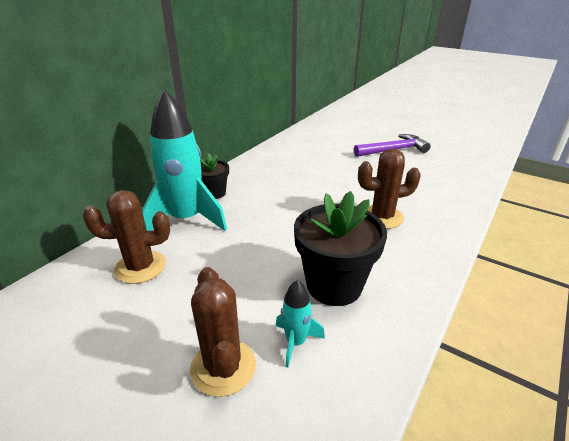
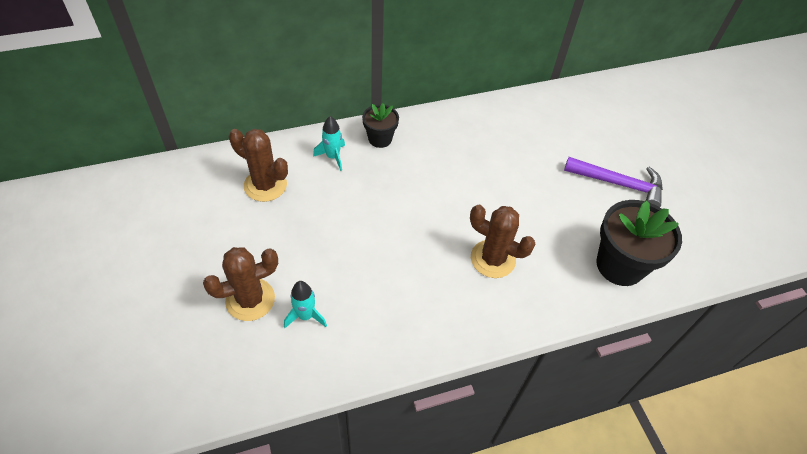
camera: 35 degrees right, 20 degrees up
turquoise rocket [142,89,227,231] -> turquoise rocket [313,116,345,171], size x0.45
brown cactus [190,267,256,397] -> brown cactus turned 45 degrees clockwise [203,247,278,321]
black flower pot [294,191,387,306] -> black flower pot moved to [596,200,682,286]

